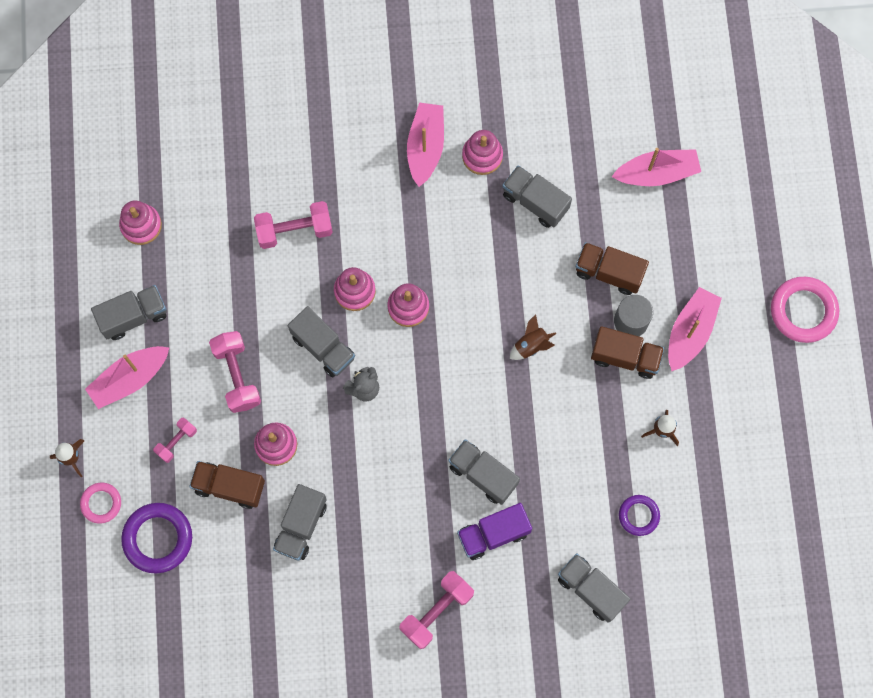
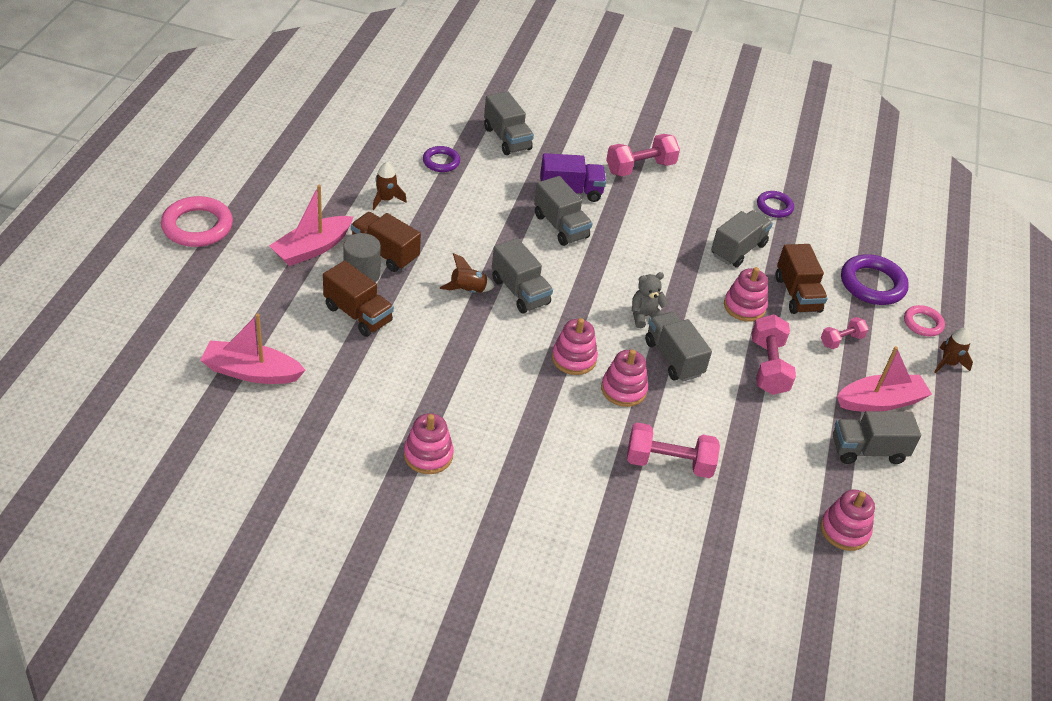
camera: 165 degrees left, 30 degrees down
brown truck [190,461,265,509] -> brown truck turned 45 degrees clockwise [776,244,828,314]
pink boat [407,103,444,187] -> none
grey truck [502,165,572,228] -> grey truck moved to [492,238,553,314]
none -> purple ring [757,191,794,218]

